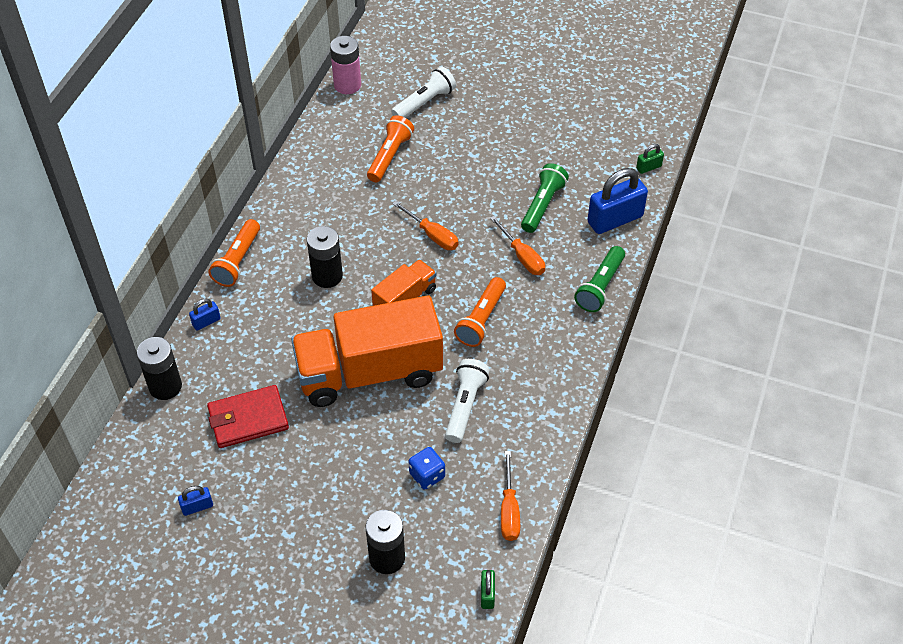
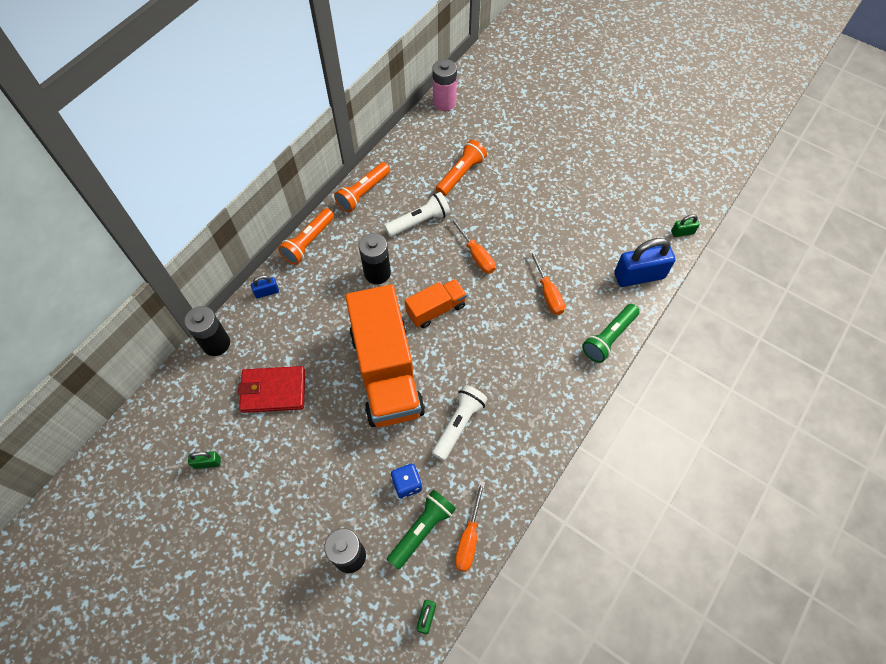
camera: 15 degrees right, 10 degrees up
blue padlock [178,486,213,516] -> green padlock [188,451,221,469]
orange truck [291,295,443,407] -> orange truck turned 105 degrees counterclockwise [345,285,425,427]
white flashlight [391,66,456,118] -> white flashlight moved to [385,192,451,237]
orange flashlight [454,277,506,347] -> orange flashlight moved to [334,162,390,213]
green flashlight [521,163,569,233] -> green flashlight moved to [387,490,456,570]

